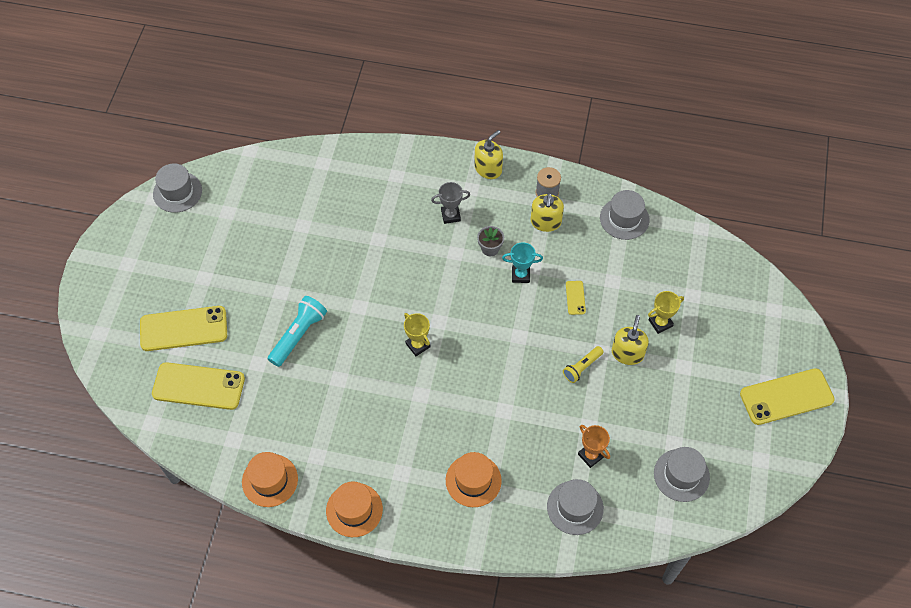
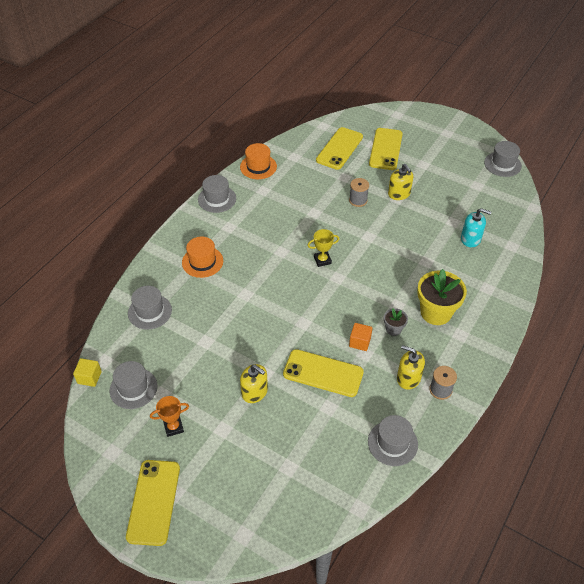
camera: 110 degrees right, 10 degrees down
turquoise flashlight [268,296,327,367] -> grey spool [349,178,369,207]
orange hat [326,481,383,537] -> grey hat [198,175,236,213]
grey trophy [431,182,470,224] -> yellow flower pot [417,269,467,325]
yellow soap dispenser [474,130,503,179] -> yellow soap dispenser moved to [388,164,413,200]
turquoise trophy [502,242,543,283] -> orange cube [349,323,372,351]
yellow flashlight [563,346,604,383] -> none
yellow phone [566,281,586,315] -> yellow phone [283,349,364,397], size x2.23
orange trophy [578,425,610,468] -> orange trophy moved to [150,396,189,437]
yellow trophy [648,291,684,334] -> none
none -> yellow cube [73,358,102,387]
none -> turquoise soap dispenser [461,208,491,247]

